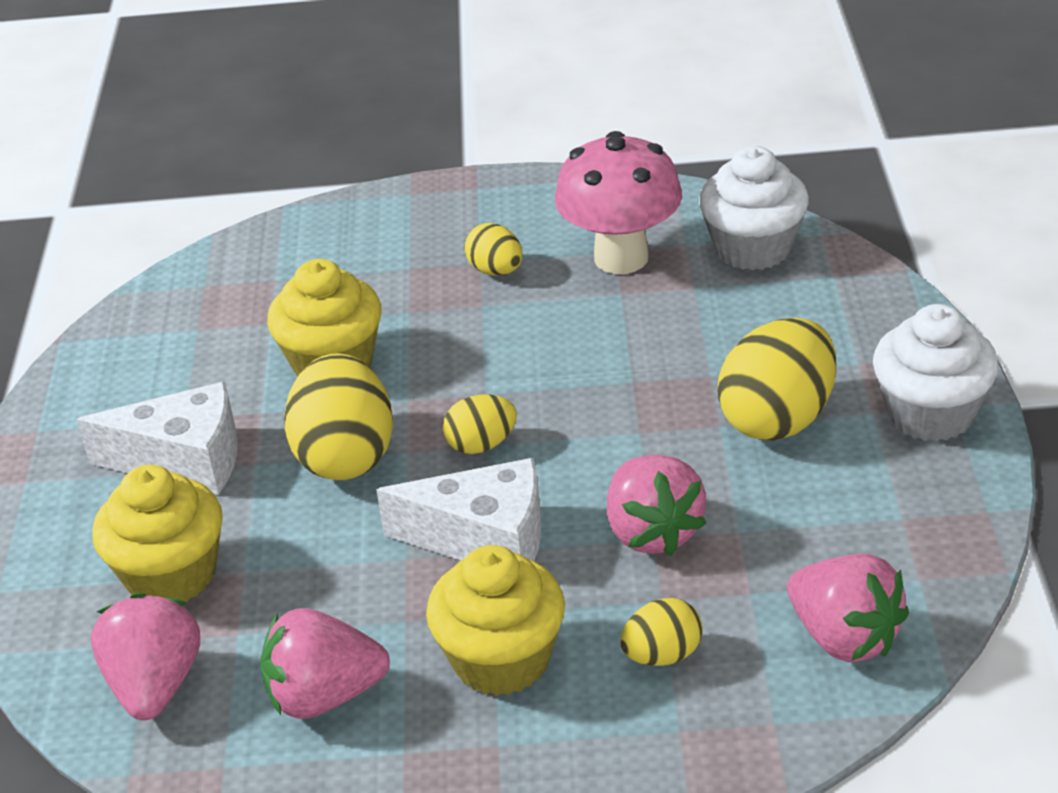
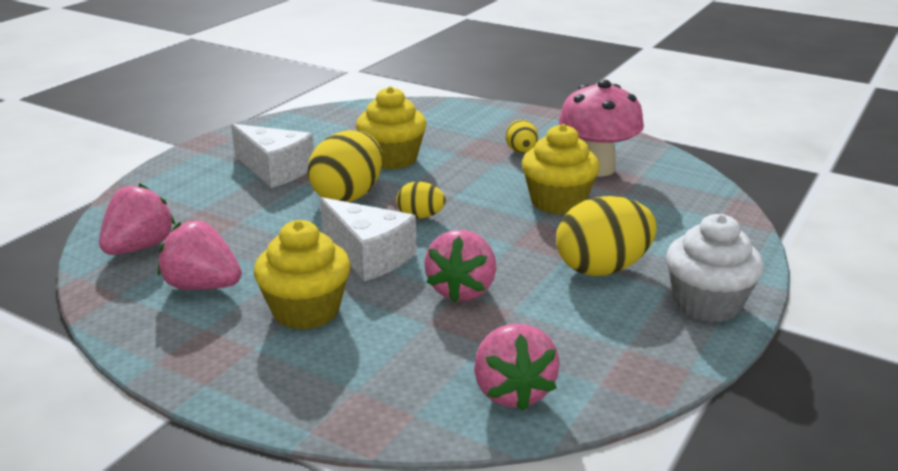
camera: 30 degrees right, 10 degrees down
yellow cupcake [92,465,223,602] -> yellow cupcake moved to [522,124,600,215]
yellow egg [621,598,703,666] -> none
white cupcake [699,146,809,270] -> none

